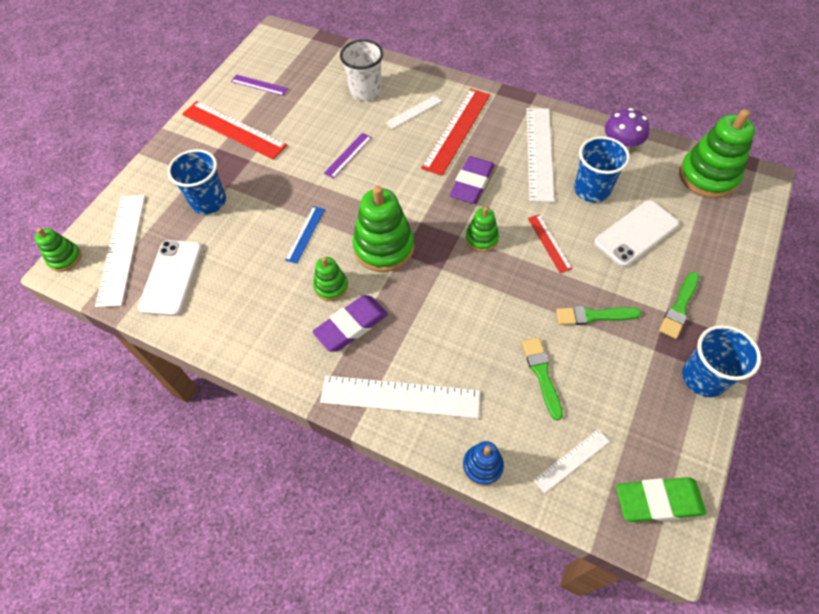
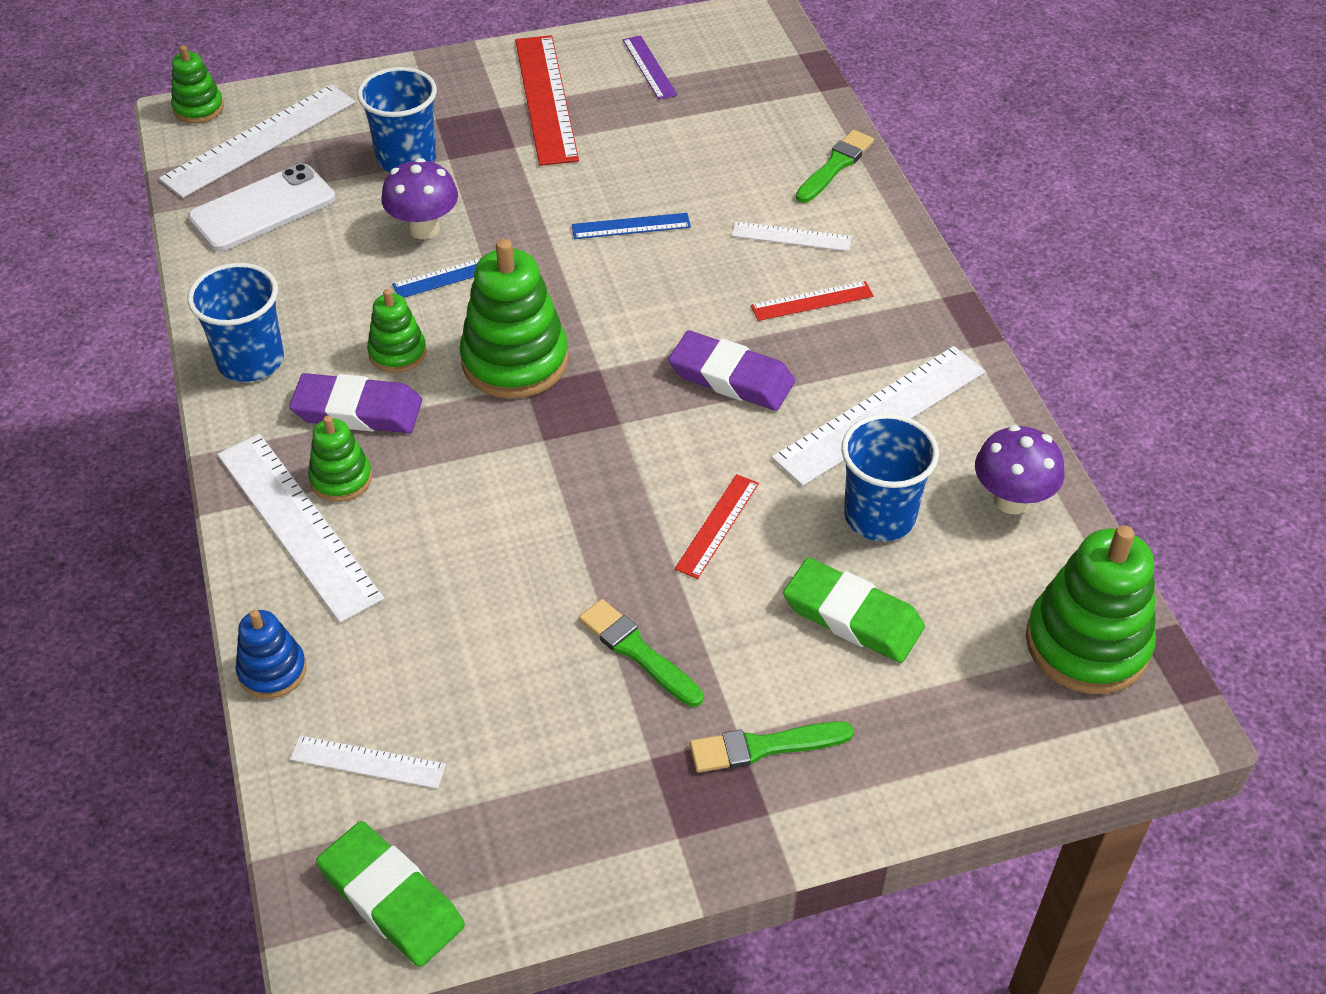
camera: 45 degrees right, 10 degrees down
purple ruler [324,133,372,179] -> blue ruler [572,213,691,239]
white cup [340,40,383,101] -> none
red ruler [421,88,490,176] -> red ruler [751,281,874,321], size x0.52
purple eraser [450,156,494,204] -> purple eraser turned 45 degrees clockwise [668,330,795,411]
green stacking toy [466,207,499,252] -> green stacking toy moved to [308,415,372,502]
green brush [522,338,563,421] -> green brush moved to [796,130,874,203]
white phone [594,200,679,267] -> green eraser [783,558,925,663]
blue cup [682,325,761,397] -> blue cup moved to [188,263,284,382]
none -> purple mushroom [382,158,458,239]

